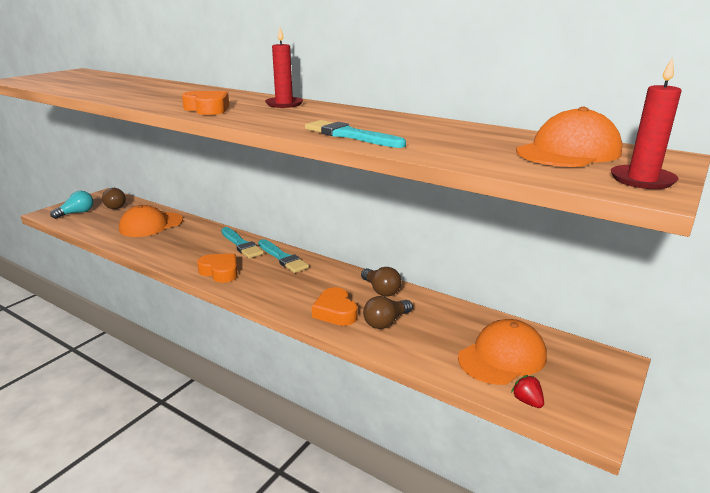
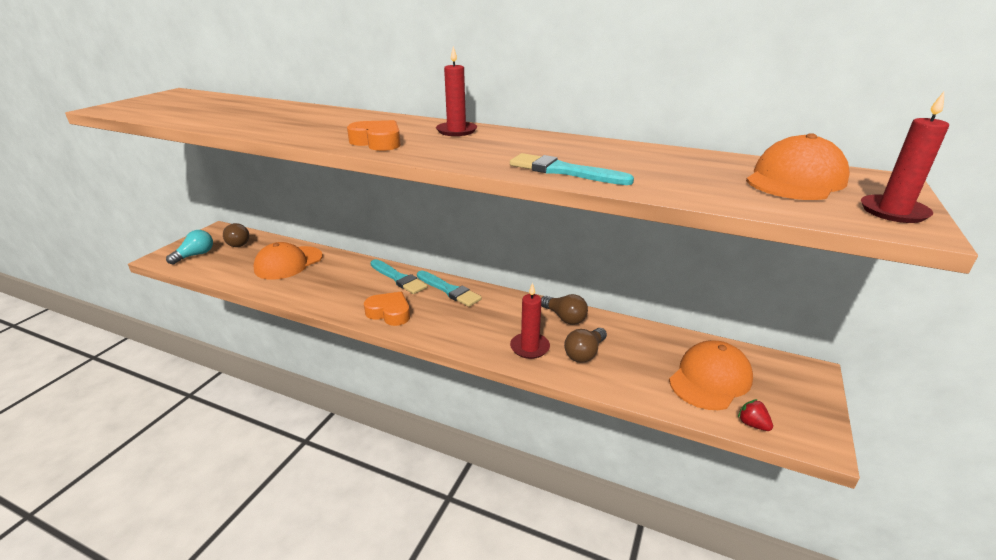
camera: 10 degrees left, 5 degrees up
orange heart [312,287,358,326] -> red candle [510,283,550,359]

